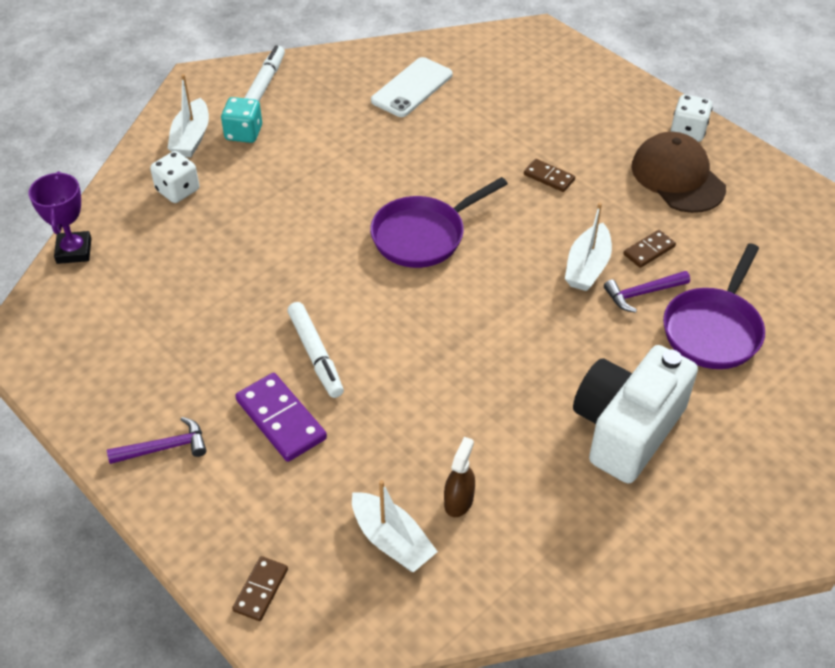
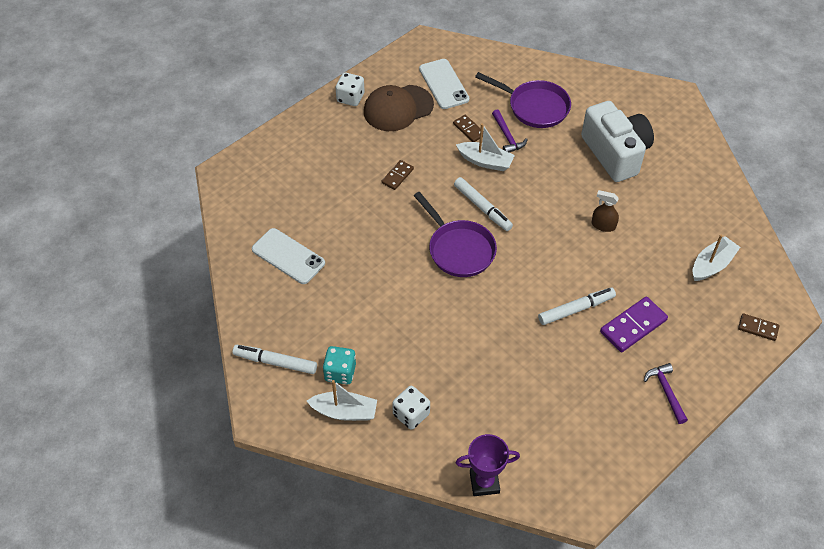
camera: 90 degrees left, 5 degrees up
brown spray bottle [444,437,475,517] -> brown spray bottle moved to [592,190,619,232]
white camera [573,345,698,483] -> white camera turned 150 degrees counterclockwise [581,101,654,182]
none -> white phone [419,59,469,109]
none -> white marker [454,177,513,231]

